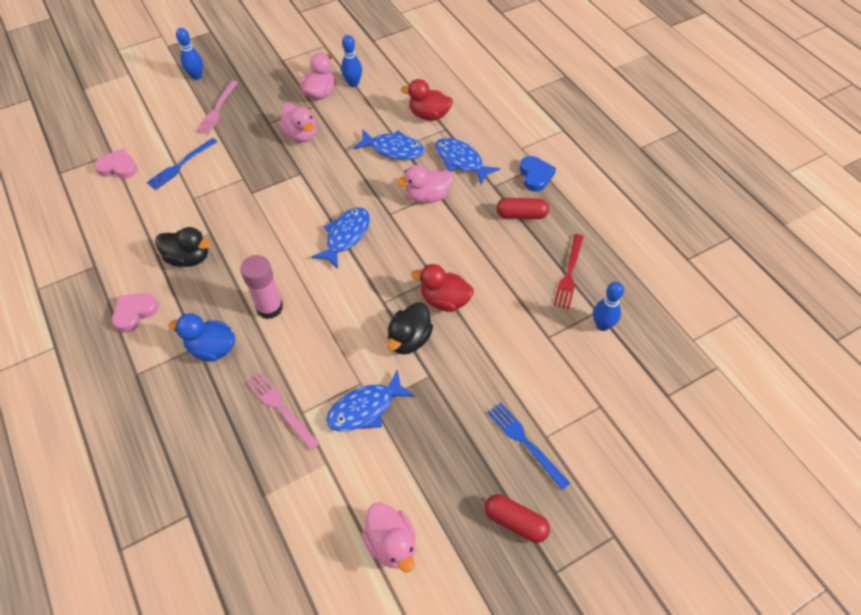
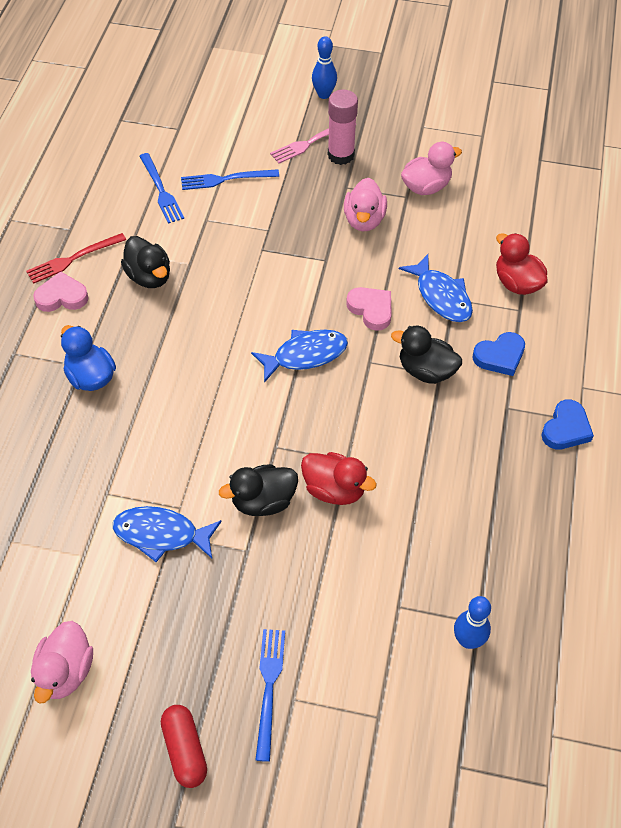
camera: 40 degrees right, 0 degrees up
pink heart [94,148,137,179] -> pink heart moved to [346,287,392,331]
pink glue stick [240,255,283,319] -> pink glue stick moved to [328,89,358,165]
pink fork [247,373,320,450] -> none
blue bowling pin [341,35,362,87] -> none
pink duck [397,165,453,204] -> black duck [391,326,462,384]
red duck [411,264,474,312] -> red duck turned 150 degrees clockwise [301,452,377,505]
blue fish [435,138,500,184] -> blue heart [473,332,525,376]
red capsule [496,198,549,219] -> none
red fork [553,234,584,309] -> red fork moved to [26,233,126,284]
none -> blue fork [139,153,184,224]

